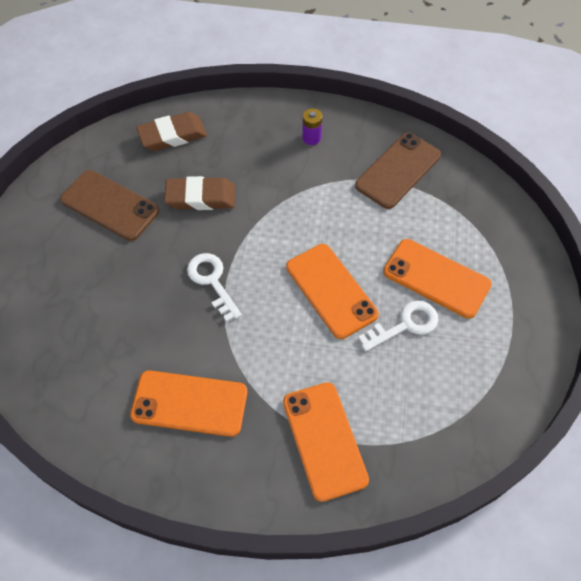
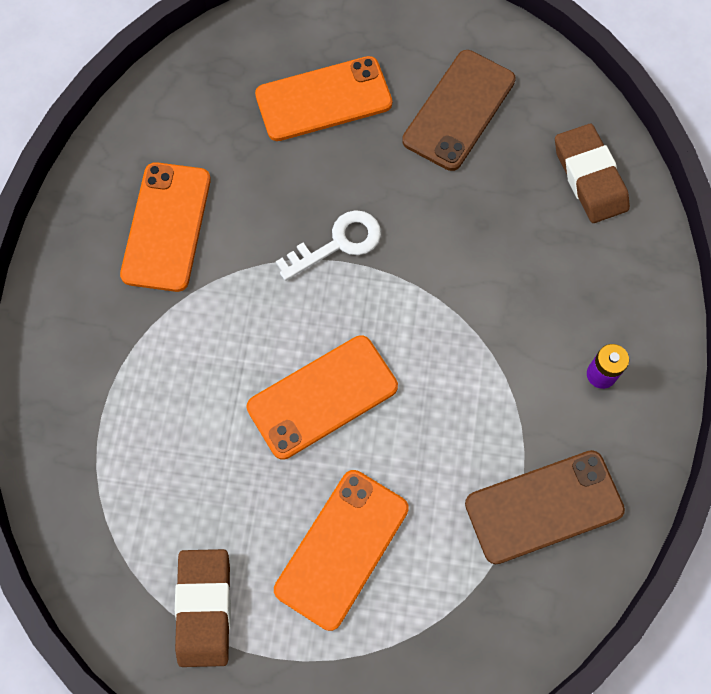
camera: 90 degrees right, 10 degrees up
brown eraser [164,176,235,210] -> brown eraser moved to [175,549,231,667]
orange phone [283,382,369,502] -> orange phone moved to [255,56,392,141]
brown phone [355,132,441,209] -> brown phone turned 60 degrees counterclockwise [465,450,625,564]
white key [358,301,438,352] -> none

